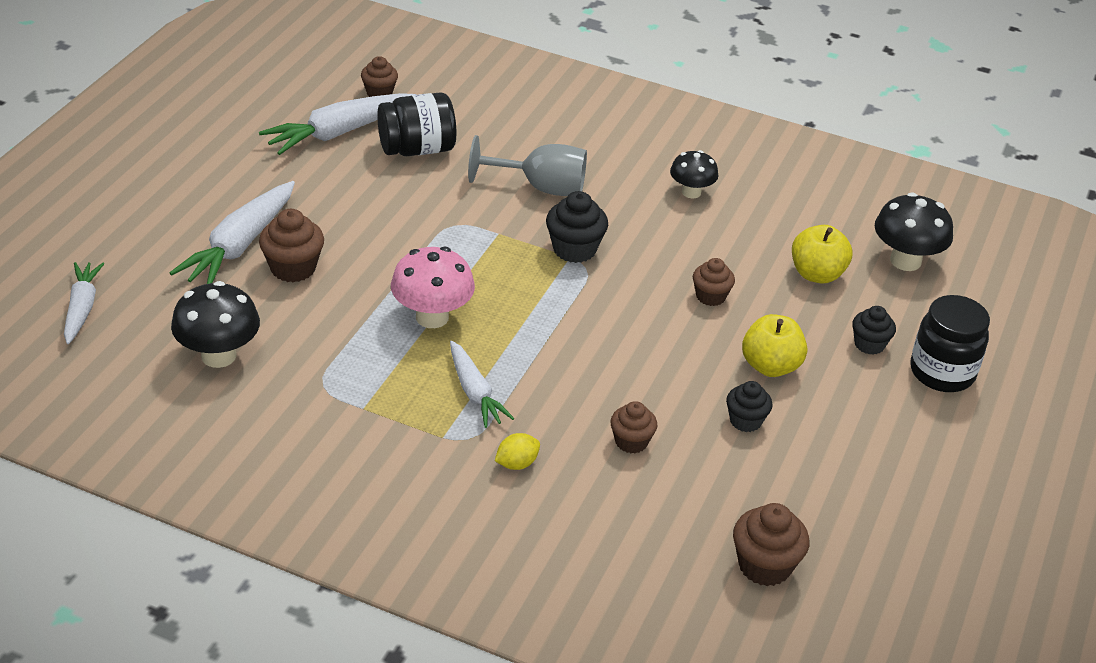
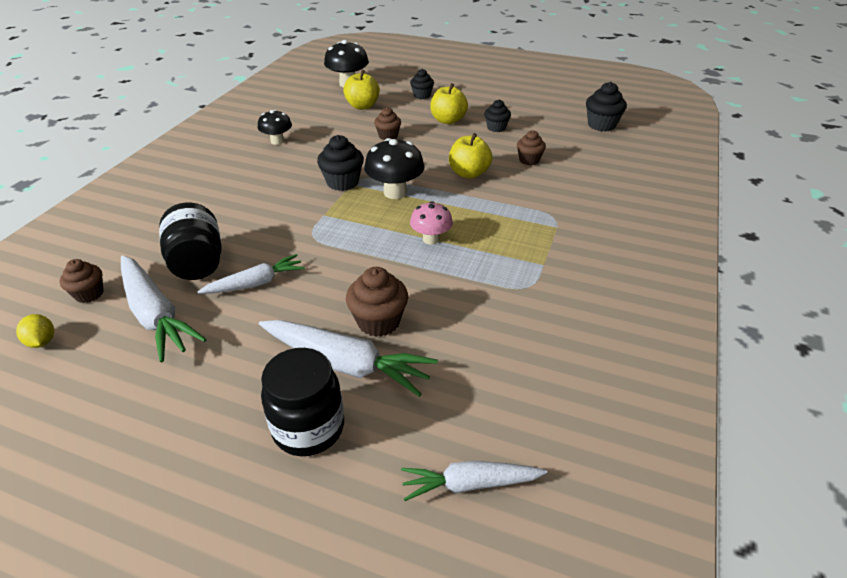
camera: 90 degrees left, 0 degrees up
black mushroom [171,281,260,368] -> black mushroom moved to [364,138,425,199]
pink mushroom [391,247,475,328] -> pink mushroom [410,201,453,245], size x0.65
white carrot [450,341,515,428] -> white carrot moved to [198,254,305,294]
grey goblet [468,135,587,196] -> none
yellow lemon [495,433,540,470] -> yellow lemon moved to [16,314,54,348]
brown cupcake [733,503,809,586] -> black cupcake [586,82,627,132]
black jar [910,295,990,392] -> black jar moved to [261,348,344,456]
none -> yellow apple [449,133,492,179]

